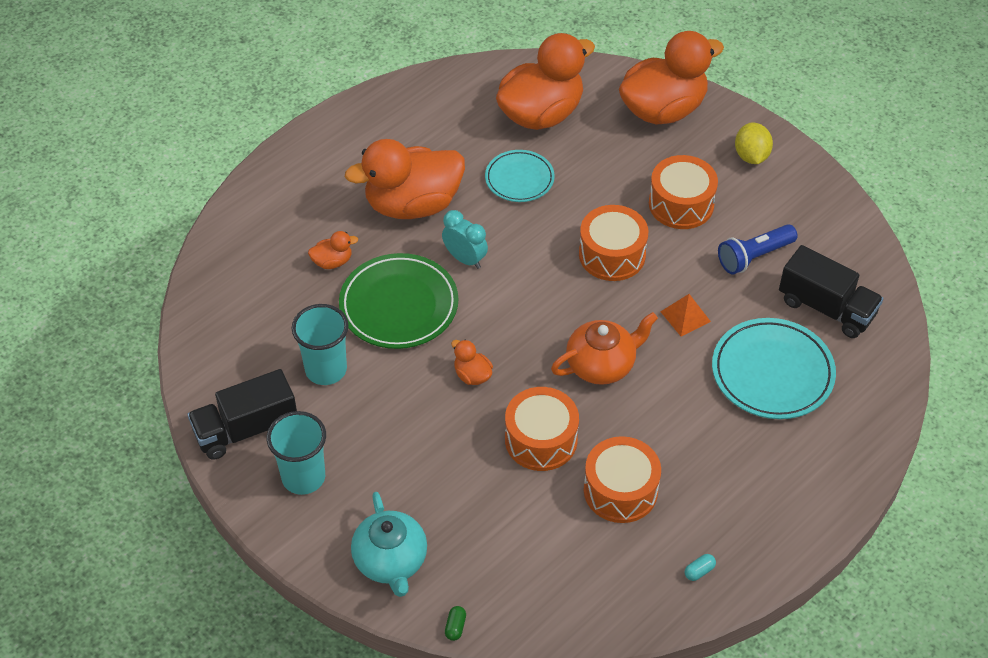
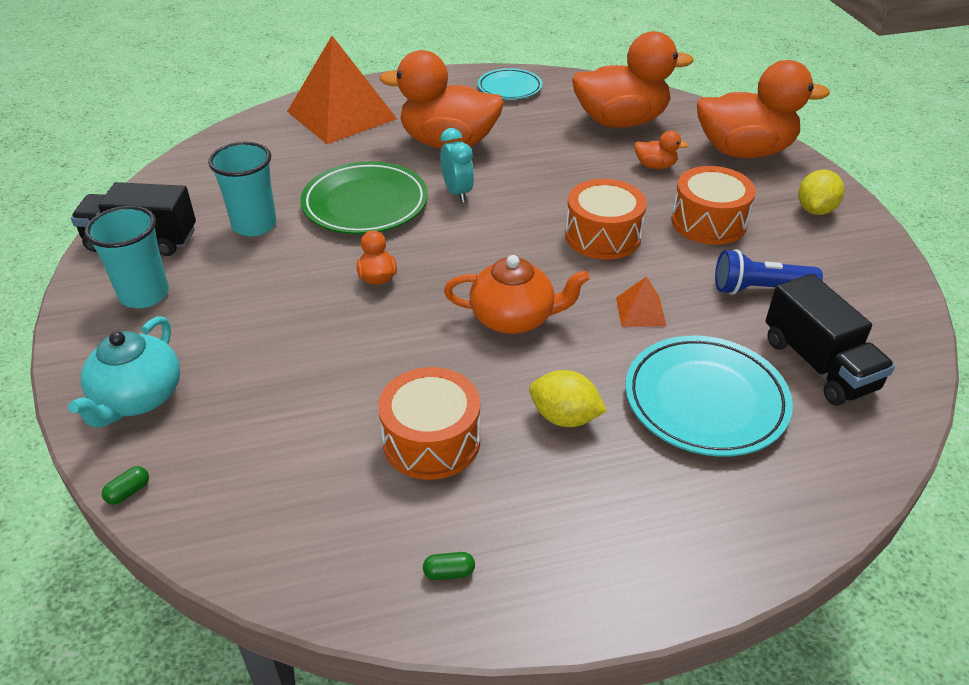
camera: 30 degrees right, 10 degrees down
orange duck [308,231,358,269] -> orange duck moved to [634,131,689,169]
turquoise plate [485,150,555,202] -> turquoise plate moved to [478,68,543,99]
orange drum [505,387,579,471] -> none
turquoise capsule [685,554,716,581] -> green capsule [423,552,475,580]
none -> orange pyramid [287,36,397,144]
none -> yellow lemon [529,370,607,427]

